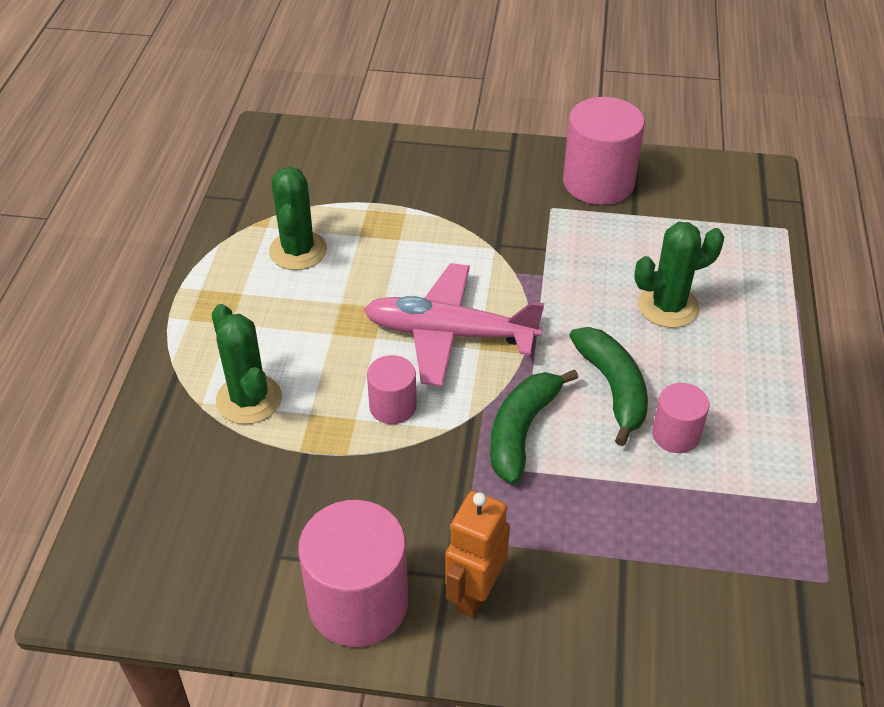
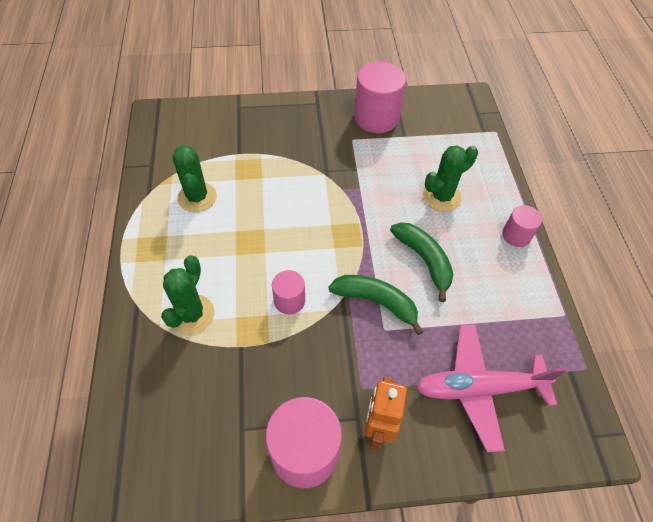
camera: 15 degrees left, 10 degrees up
green cactus [212,304,282,424] -> green cactus turned 60 degrees clockwise [161,255,214,335]
pink plane [364,263,544,387] -> pink plane moved to [416,324,566,452]
green banana [490,369,578,484] -> green banana turned 105 degrees clockwise [328,275,424,335]
pink cylinder [652,383,709,453] -> pink cylinder moved to [502,205,542,247]

